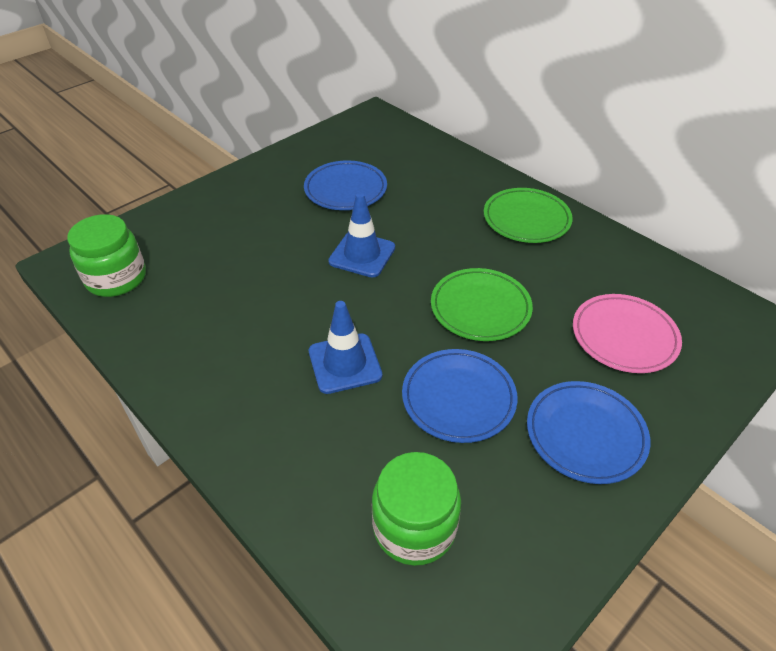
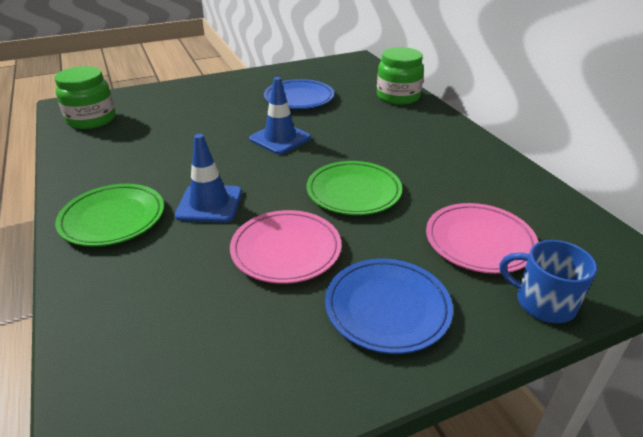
camera: 20 degrees right, 10 degrees down
green jar [372,452,461,566] -> green jar moved to [377,47,424,105]
blue plate [402,349,518,443] -> pink plate [230,210,342,284]
green plate [484,188,573,243] -> green plate moved to [55,184,164,247]
none -> blue mug [499,240,597,323]

